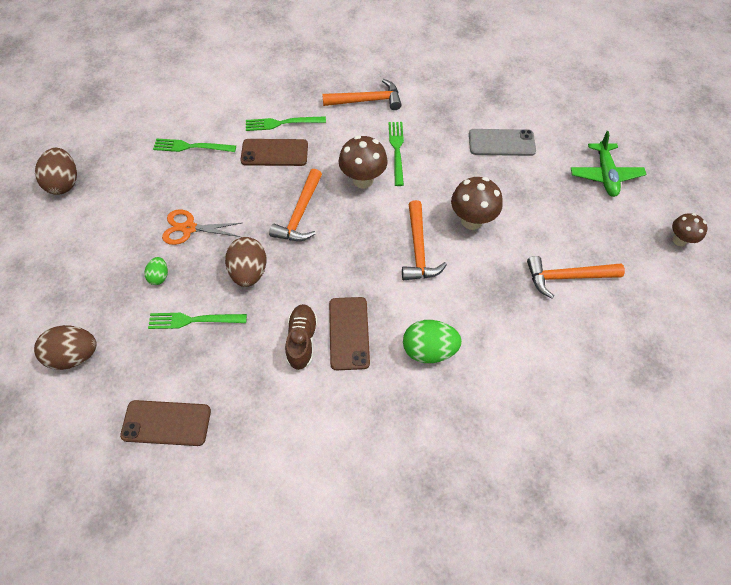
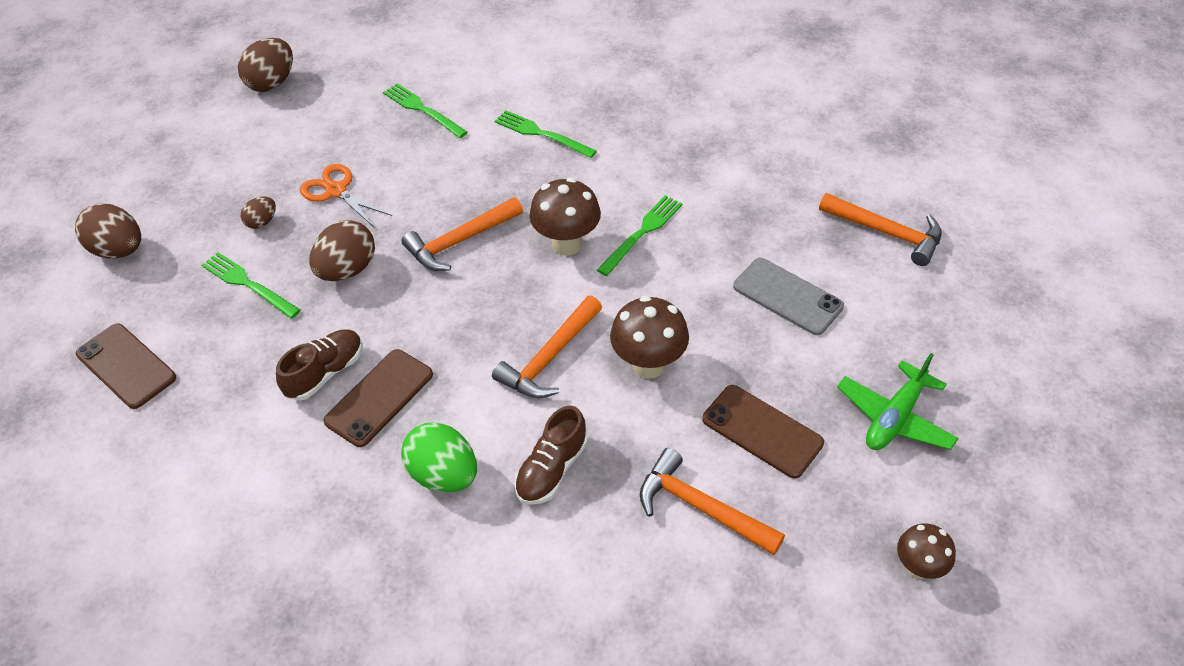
camera: 40 degrees right, 10 degrees down
green egg [144,257,168,285] -> brown egg [241,196,276,229]
brown phone [240,139,308,166] -> brown phone moved to [702,385,824,478]
orange hammer [322,79,401,110] -> orange hammer moved to [819,193,942,266]
none -> brown shoe [514,405,588,505]

